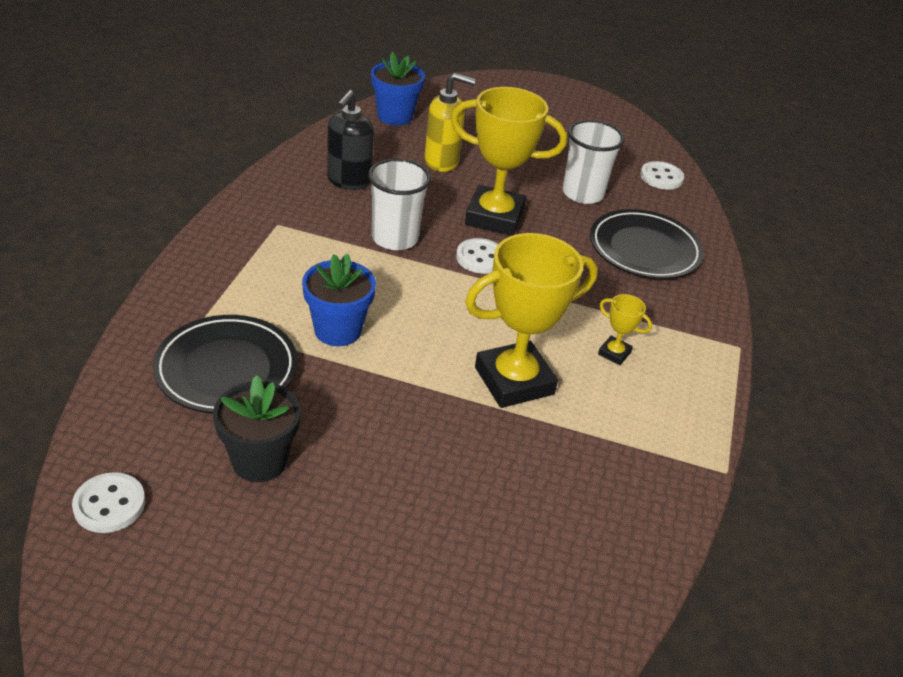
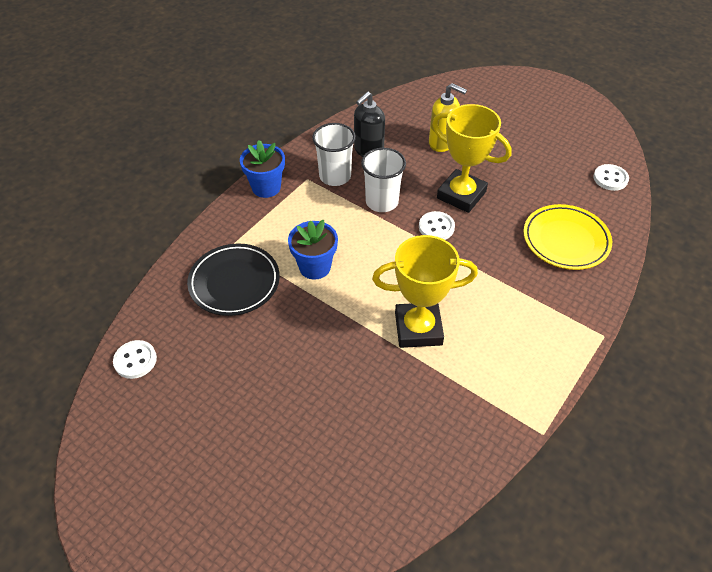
camera: 25 degrees right, 10 degrees up
black flower pot [213,375,301,482] -> none
blue flower pot [371,52,425,126] -> blue flower pot moved to [240,140,285,198]
white cup [563,120,624,204] -> white cup moved to [312,123,356,186]
black plate [590,209,704,279] -> yellow plate [523,204,612,270]
yellow trophy [598,294,652,365] -> none

